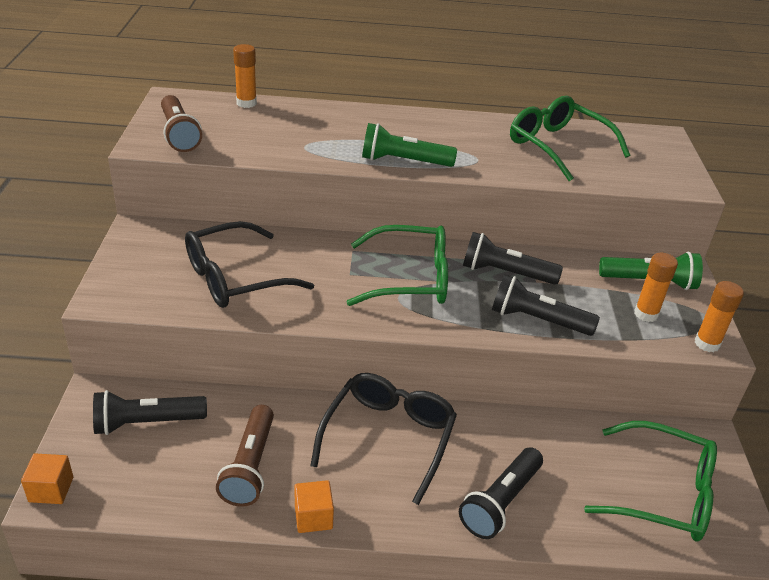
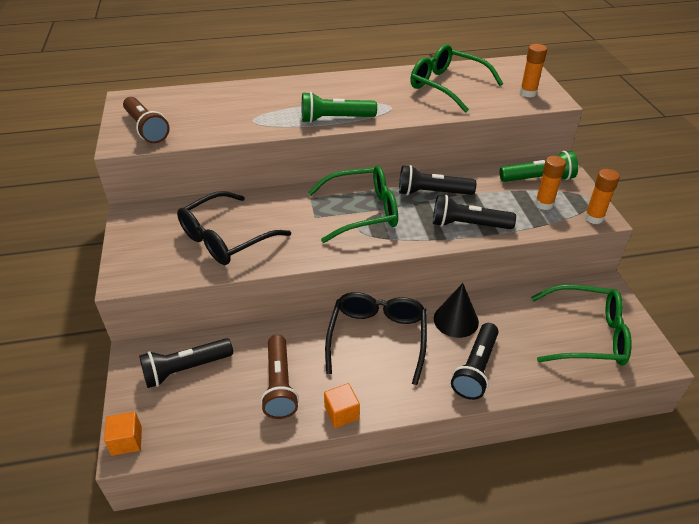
camera: 10 degrees left, 5 degrees up
orange glue stick [233,44,257,108] -> orange glue stick moved to [520,44,547,97]
none -> black cone [434,283,479,338]

